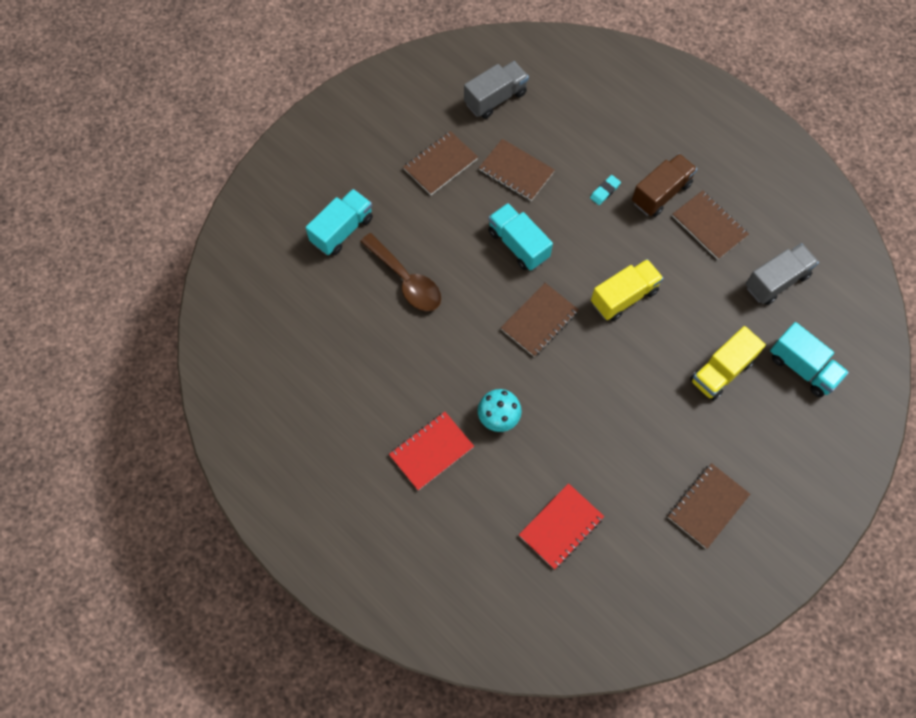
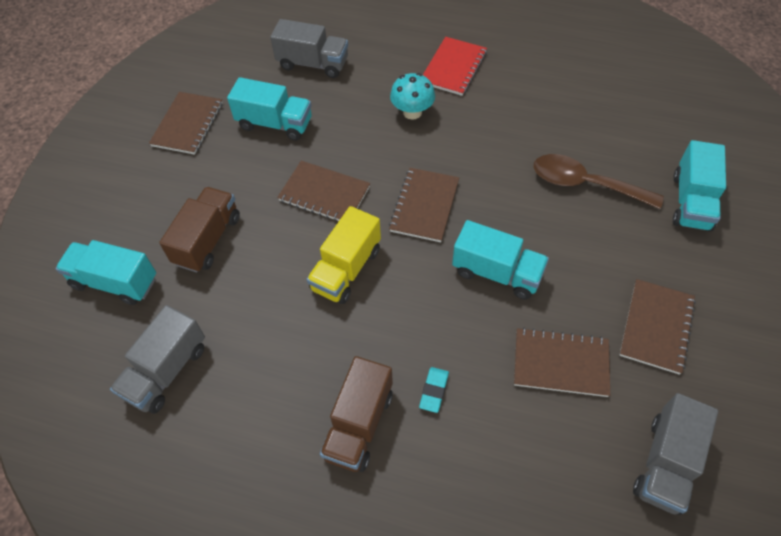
camera: 155 degrees right, 10 degrees down
red notebook [519,483,604,569] -> grey truck [270,19,348,78]
brown notebook [672,190,749,260] -> brown notebook moved to [277,161,370,221]
yellow truck [690,326,766,401] -> brown truck [159,187,240,272]
none -> turquoise truck [227,77,312,141]

